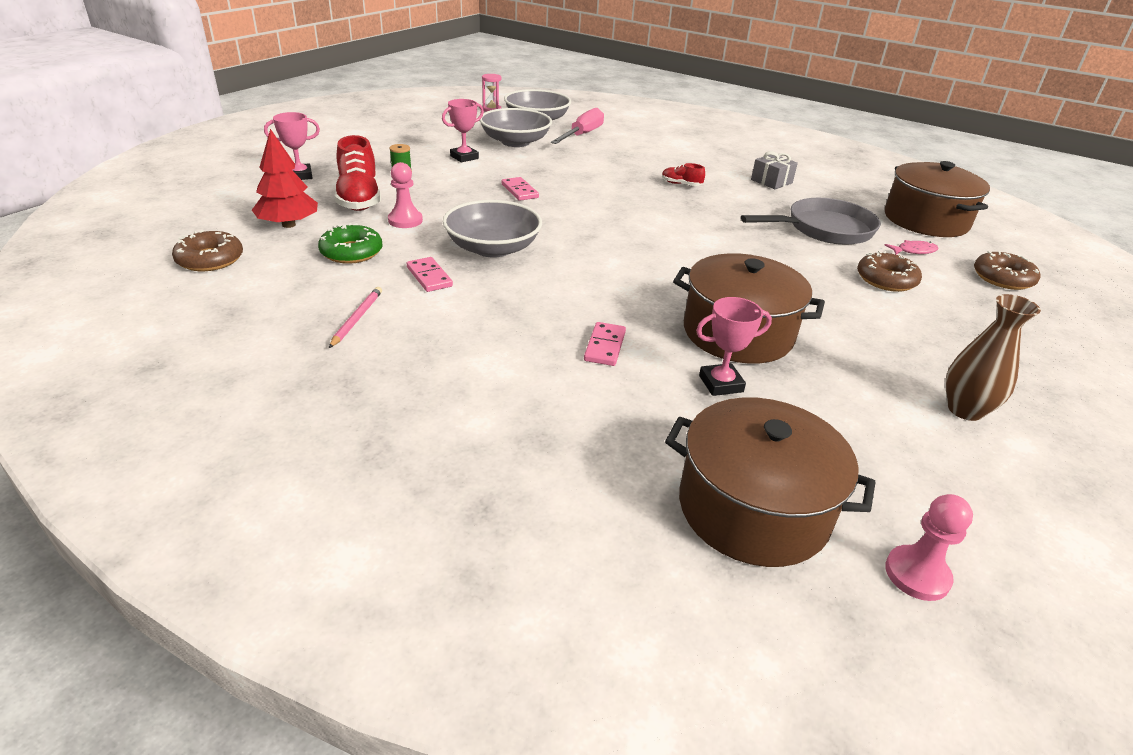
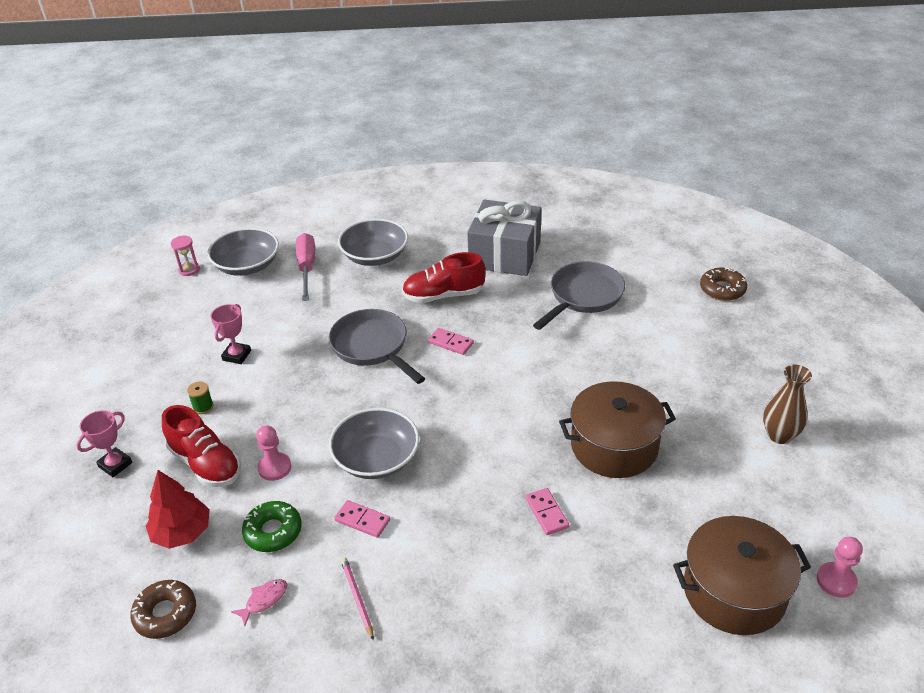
camera: 30 degrees left, 5 degrees up
grey bowl [479,108,552,147] -> grey bowl moved to [338,219,408,266]
pink domino [502,177,539,201] -> pink domino moved to [428,328,474,355]
red shoe [662,163,705,186] -> red shoe [402,252,485,303], size x2.08
pink trophy [696,297,772,396] -> none
grey gift [751,151,798,189] -> grey gift [467,200,542,276], size x2.21
brown donut [857,251,922,292] -> none
pink fish [884,240,938,255] -> pink fish moved to [231,579,287,626]
brown pot [885,161,990,237] -> none
none -> grey pan [329,309,425,384]

